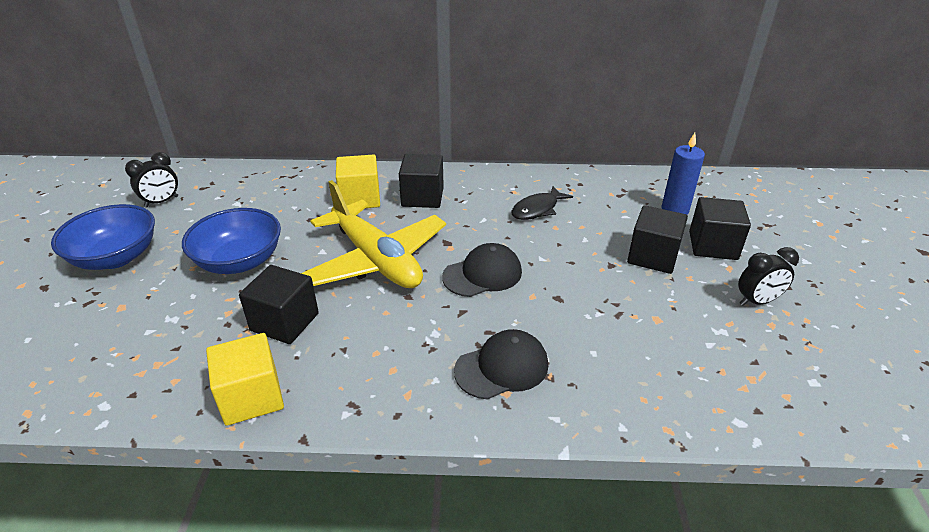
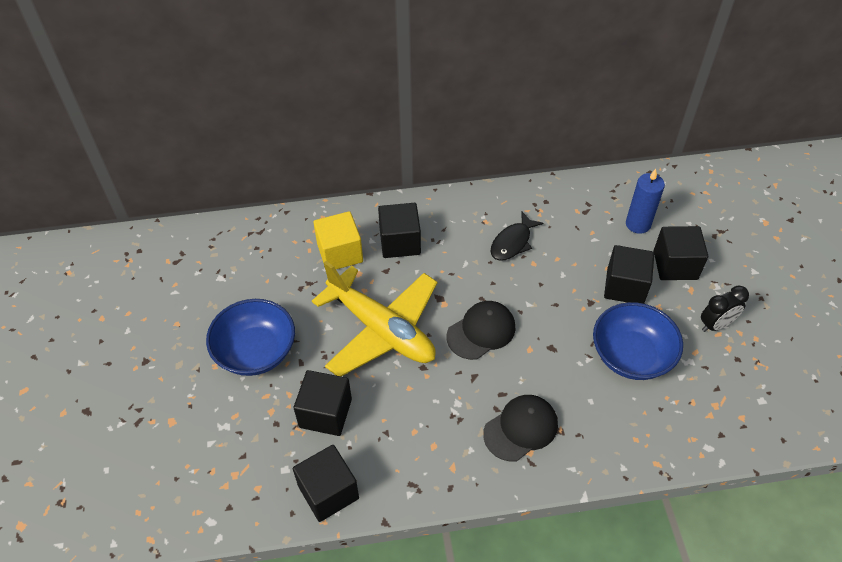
camera: 10 degrees left, 15 degrees up
blue bowl [51,204,155,270] -> blue bowl moved to [593,302,683,380]
black clock [125,152,178,208] -> none
yellow cube [206,333,284,426] -> black cube [293,445,359,522]

